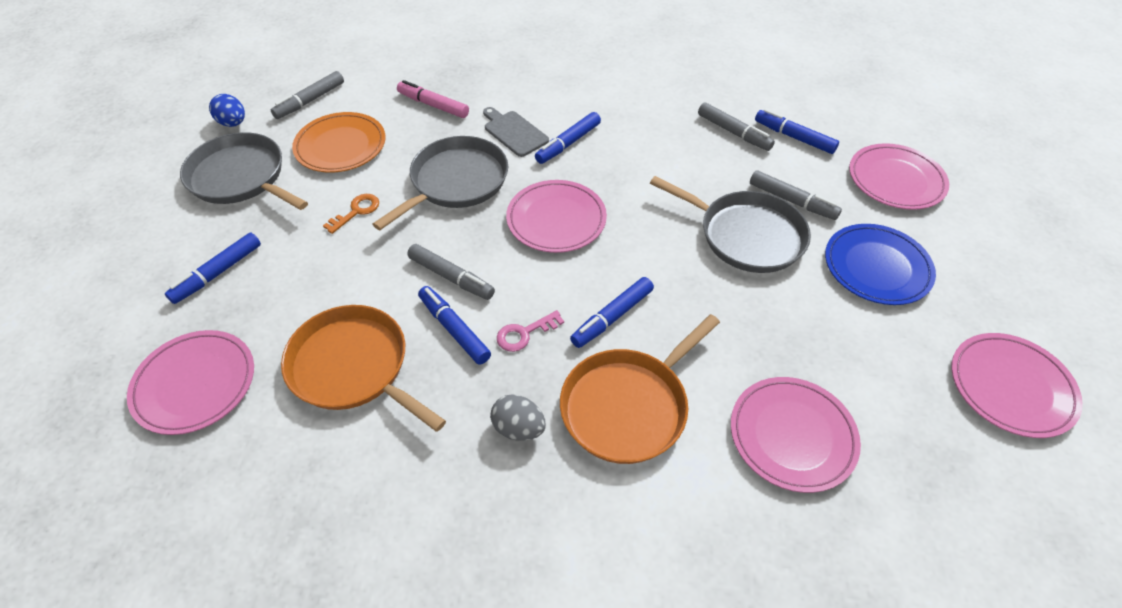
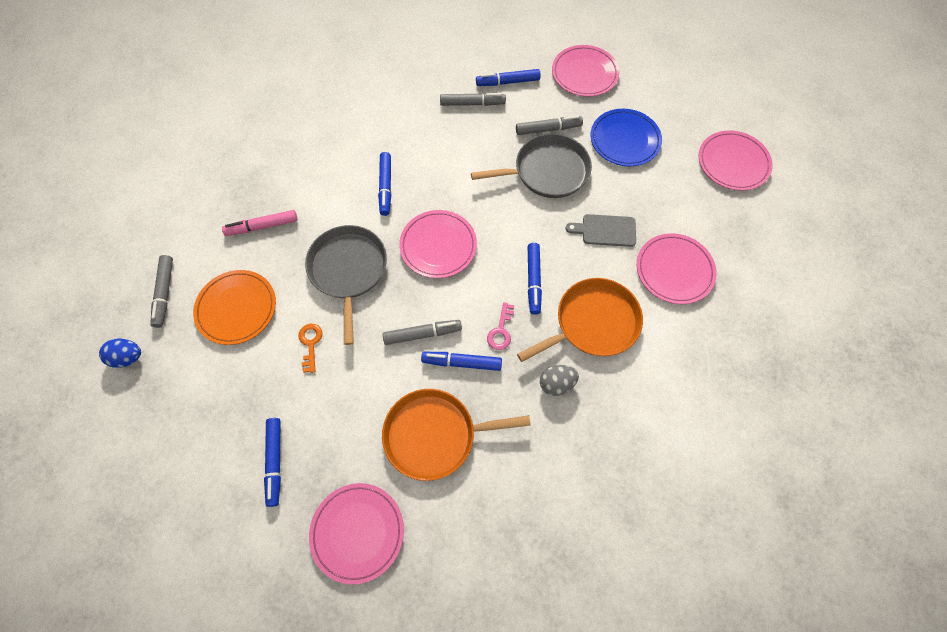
camera: 45 degrees left, 15 degrees up
grey pan [180,132,308,210] -> none
grey cutting board [483,107,549,157] -> grey cutting board moved to [566,214,636,247]
orange pan [560,314,720,464] -> orange pan turned 120 degrees counterclockwise [517,278,643,362]

